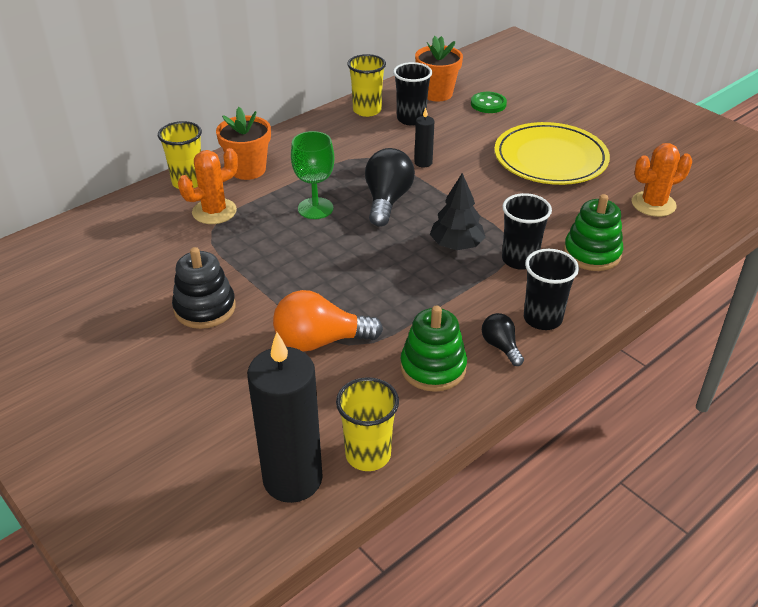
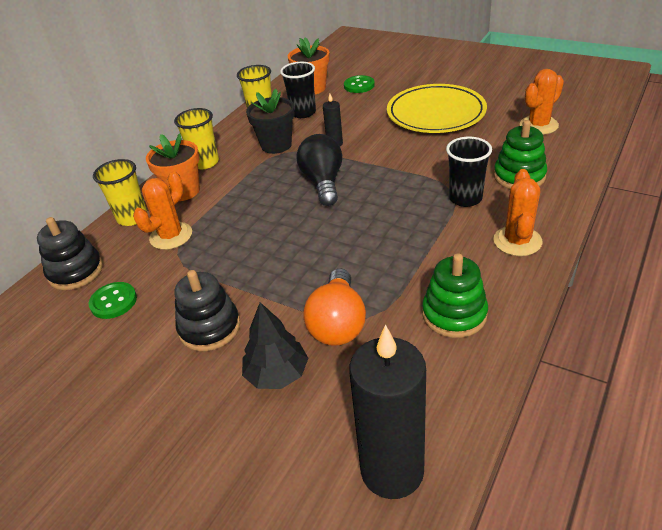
camera: 15 degrees left, 0 degrees up
orange light bulb [273,290,383,351] -> orange light bulb turned 60 degrees counterclockwise [303,268,366,346]
green goblet [291,131,334,219] -> none
yellow cup [336,377,399,471] -> yellow cup moved to [174,108,219,169]
black tree [430,173,485,250] -> black tree moved to [242,302,308,389]
black light bulb [482,313,524,366] -> none
black cup [524,249,579,330] -> orange cactus [494,169,542,256]
none -> black stacking toy [37,217,103,290]
none -> green button [89,282,137,319]
none -> black flower pot [246,89,295,154]

